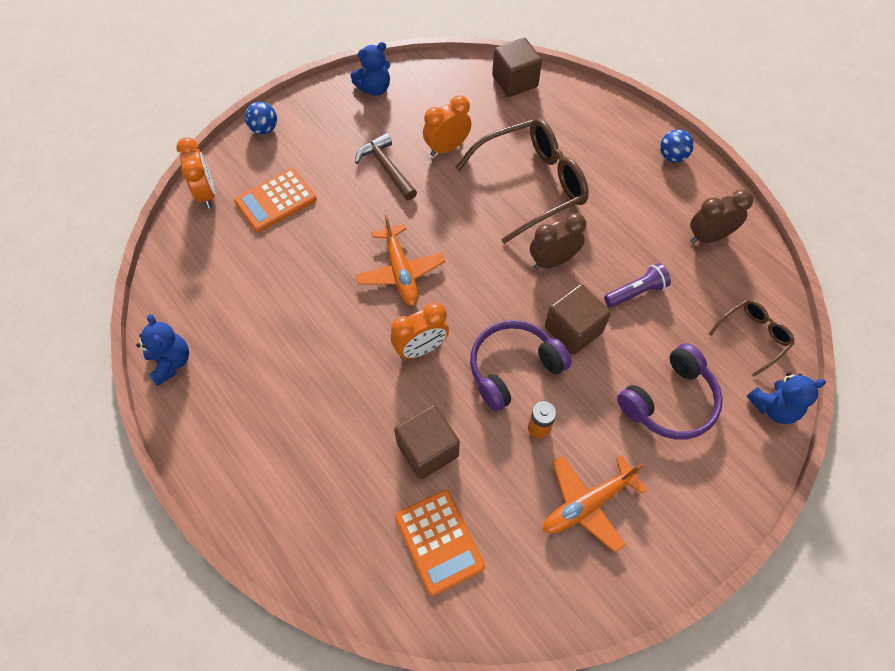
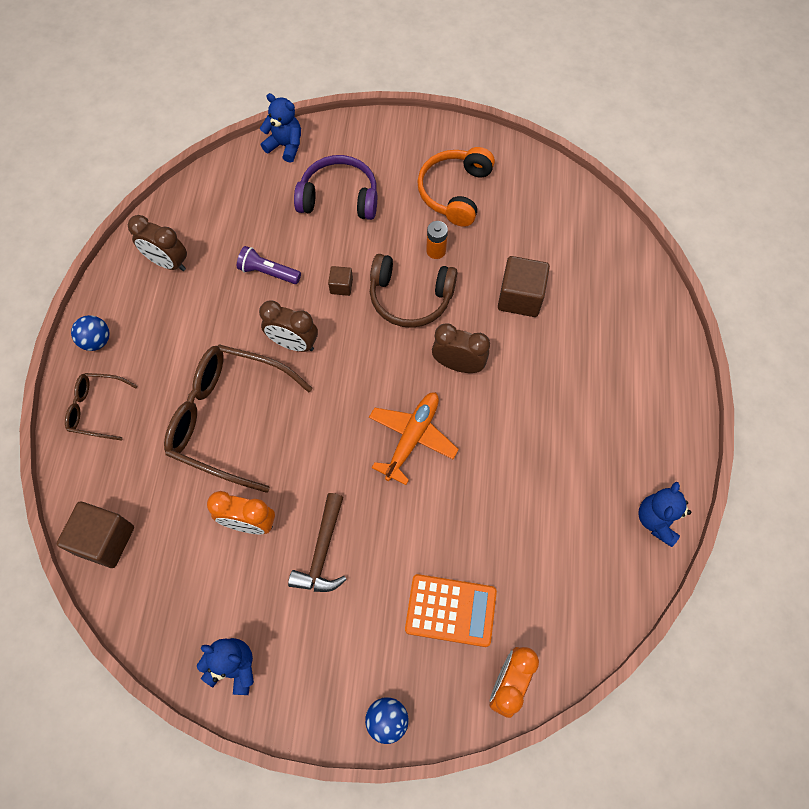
camera: 135 degrees left, 5 degrees up
orange clock [391,302,449,359] -> brown clock [432,323,490,373]
orange calculator [395,490,485,596] -> none
purple headphones [470,320,572,412] -> brown headphones [370,254,457,328]
orange plane [543,455,647,552] -> orange headphones [417,147,495,227]
brown cube [545,284,611,355] -> brown cube [328,266,353,296], size x0.51
brown glasses [709,300,795,377] -> brown glasses moved to [65,373,137,440]

